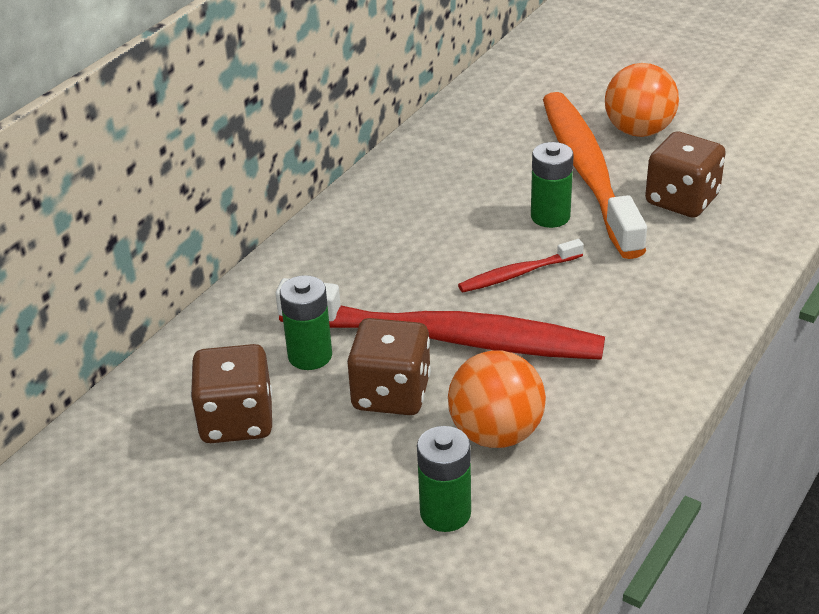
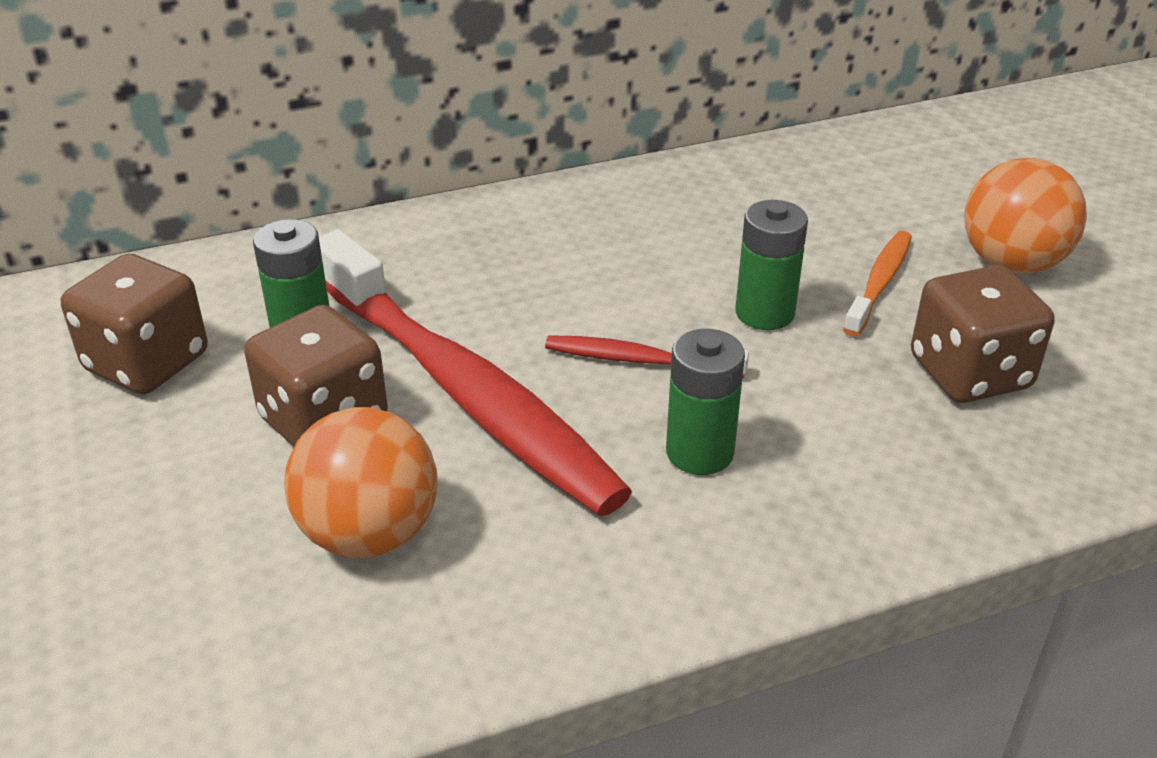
camera: 35 degrees right, 0 degrees up
green battery [417,426,471,532] -> green battery moved to [666,329,745,475]
orange toothbrush [543,92,647,259] -> orange toothbrush [843,231,912,337], size x0.44

